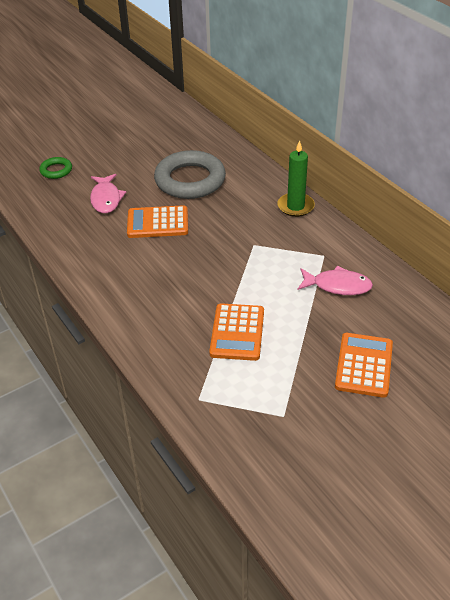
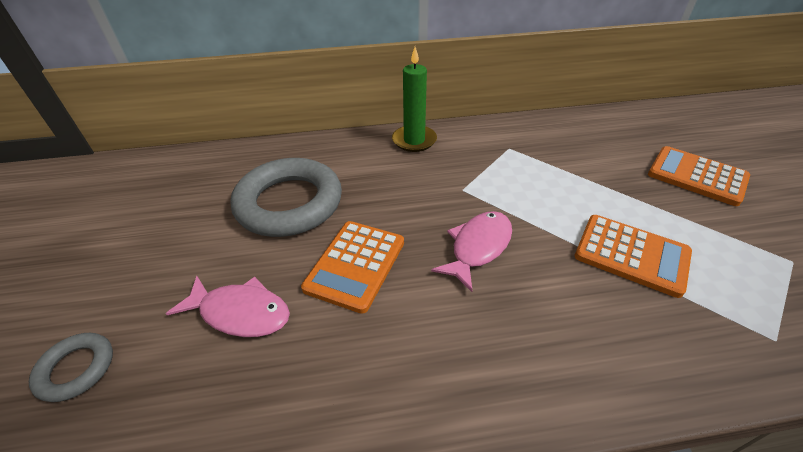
camera: 65 degrees left, 0 degrees up
green ring [39,157,72,179] -> grey ring [29,333,113,402]
pink fish [298,266,373,295] -> pink fish moved to [431,211,512,292]

